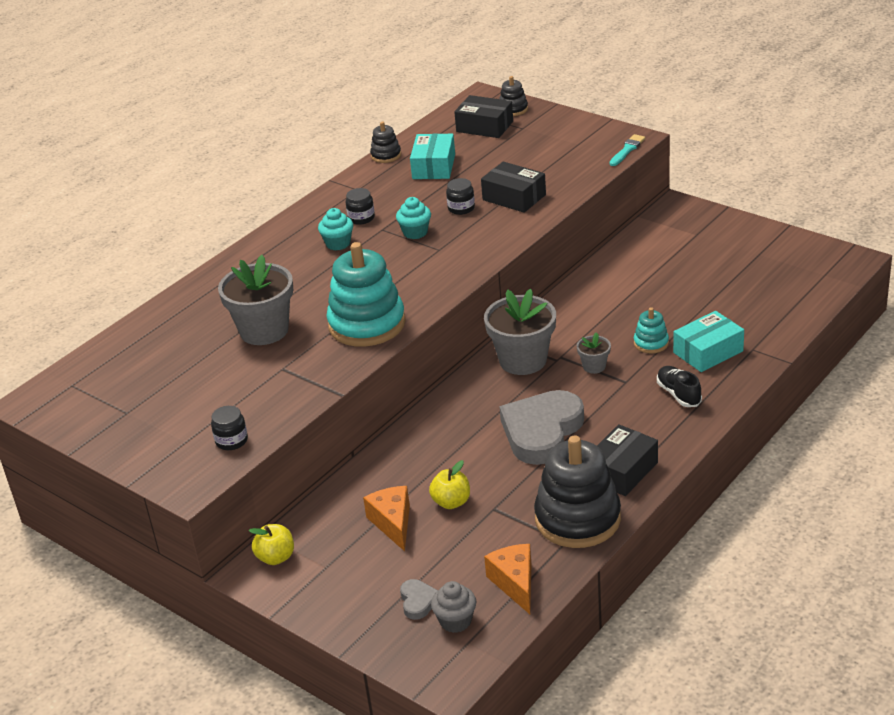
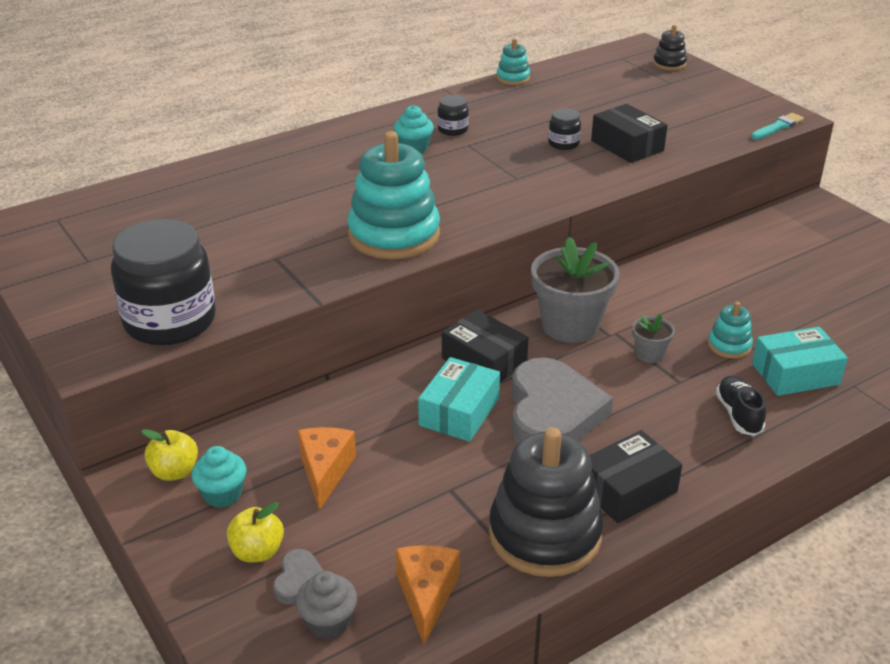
camera: 15 degrees right, 0 degrees up
black jar [211,406,248,450] -> black jar [111,219,216,345], size x2.30
grey flower pot [218,255,293,345] -> none
black stacking toy [370,121,401,163] -> turquoise stacking toy [496,38,530,85]
turquoise cupcake [396,197,431,239] -> turquoise cupcake moved to [192,446,246,508]
turquoise box [410,133,455,179] -> turquoise box moved to [418,357,500,442]
yellow apple [429,460,470,509] -> yellow apple moved to [227,502,284,563]
black box [454,95,513,138] -> black box moved to [442,310,528,382]
grey heart [499,390,584,465] -> grey heart turned 135 degrees clockwise [512,357,613,443]

